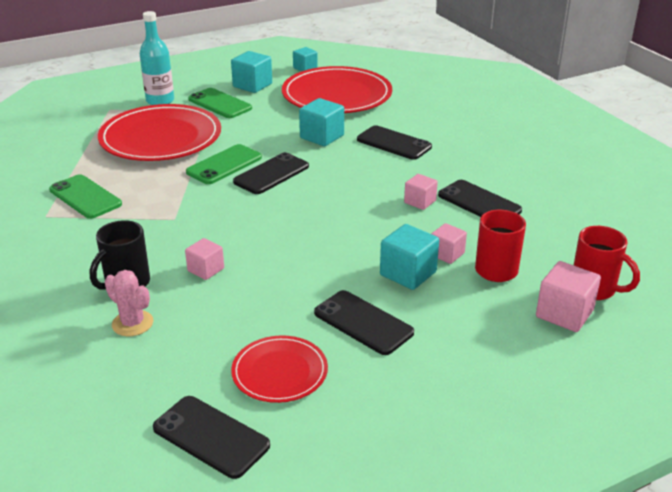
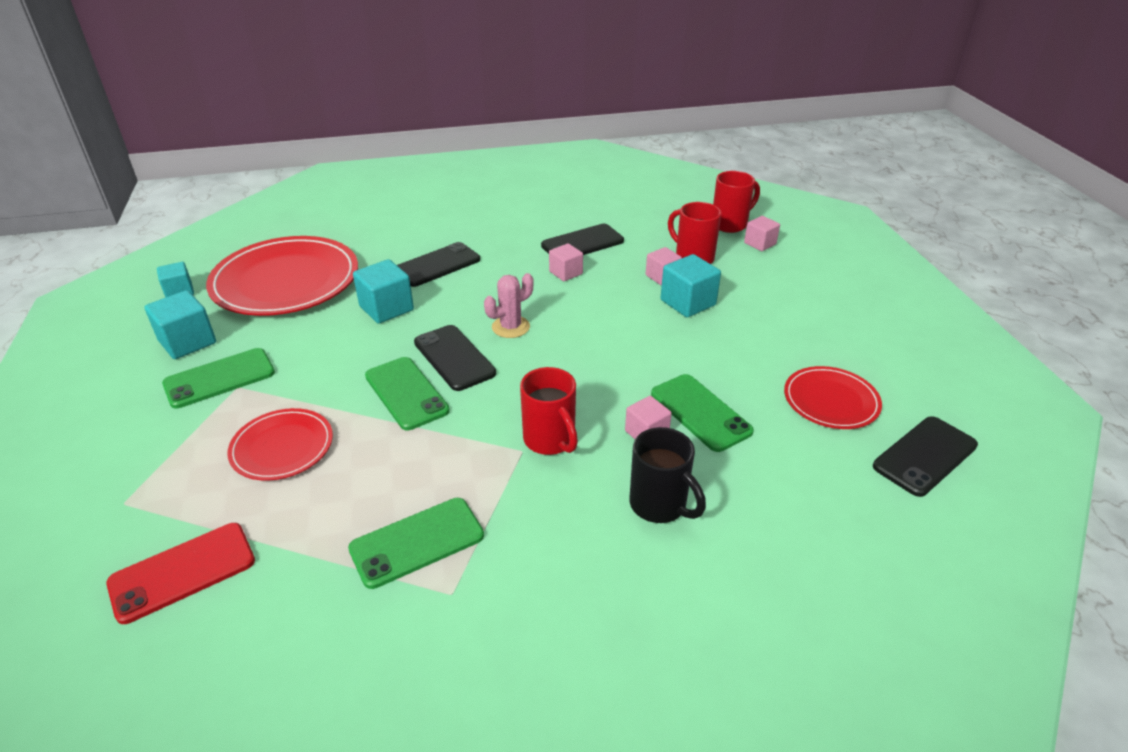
camera: 75 degrees left, 5 degrees up
red plate [98,104,221,161] -> red plate [227,408,333,481], size x0.53
pink cactus [105,270,153,336] -> pink cactus moved to [484,273,533,338]
turquoise bottle [139,11,174,105] -> none
black phone [314,290,414,355] -> none
pink cube [536,261,601,332] -> pink cube [744,216,780,251], size x0.64
none -> red phone [106,523,255,624]
none -> red mug [520,367,578,455]
none -> green phone [651,374,754,452]

